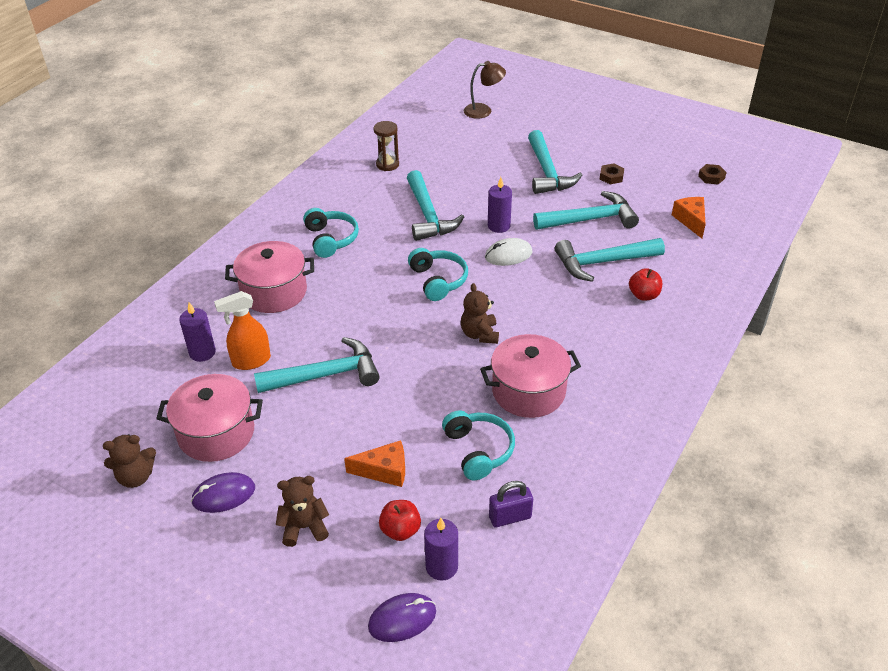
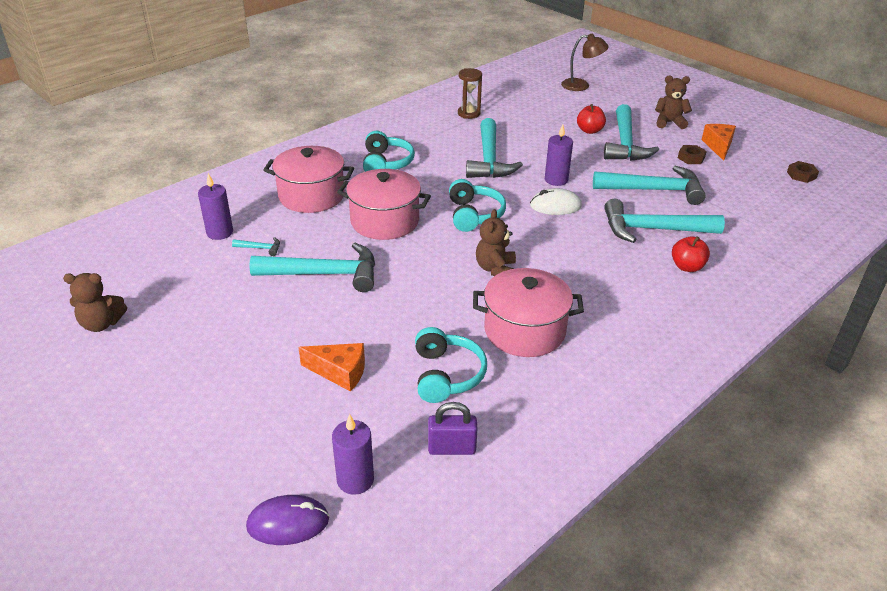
camera: 15 degrees right, 5 degrees down
pink pot [156,374,263,462] -> pink pot moved to [337,169,431,240]
purple mouse [191,472,255,513] -> none
orange spray bottle [214,291,271,370] -> turquoise hammer [232,237,280,256]
brown teddy bear [276,476,329,547] -> brown teddy bear moved to [655,75,692,129]
red apple [379,500,421,541] -> red apple moved to [577,104,606,134]
orange cheese [672,197,706,238] -> orange cheese moved to [702,124,736,161]

